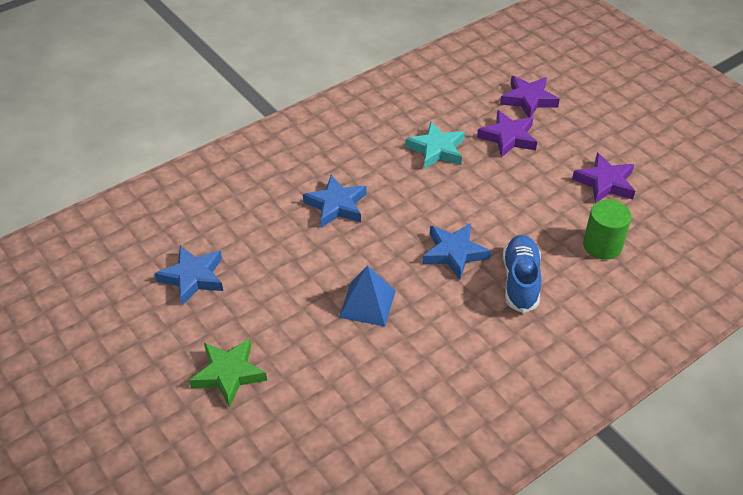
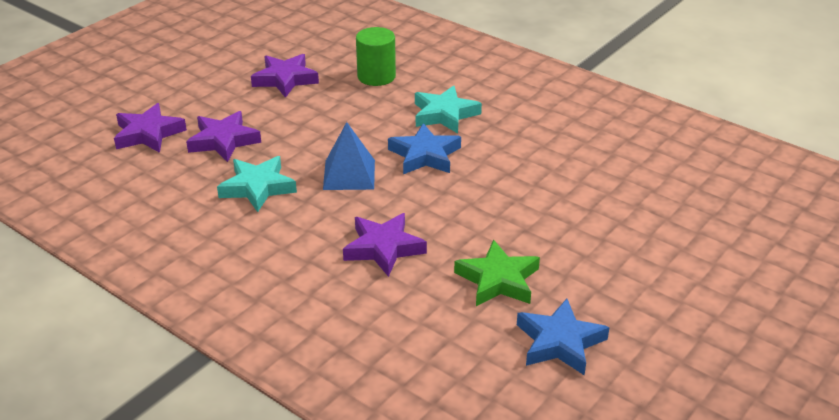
camera: 105 degrees left, 10 degrees down
green star [189,338,267,407] -> green star moved to [454,240,540,306]
blue star [303,175,366,228] -> purple star [343,213,427,277]
blue pyramid [339,265,396,327] -> blue pyramid moved to [323,122,375,190]
blue shoe [503,235,541,313] -> turquoise star [415,85,482,134]

